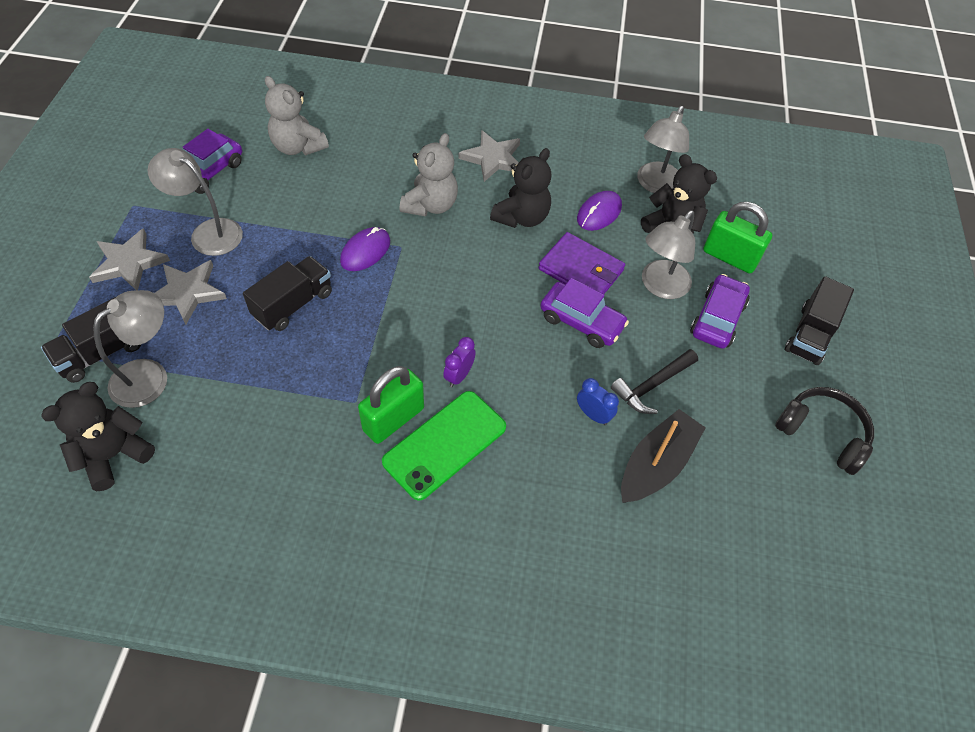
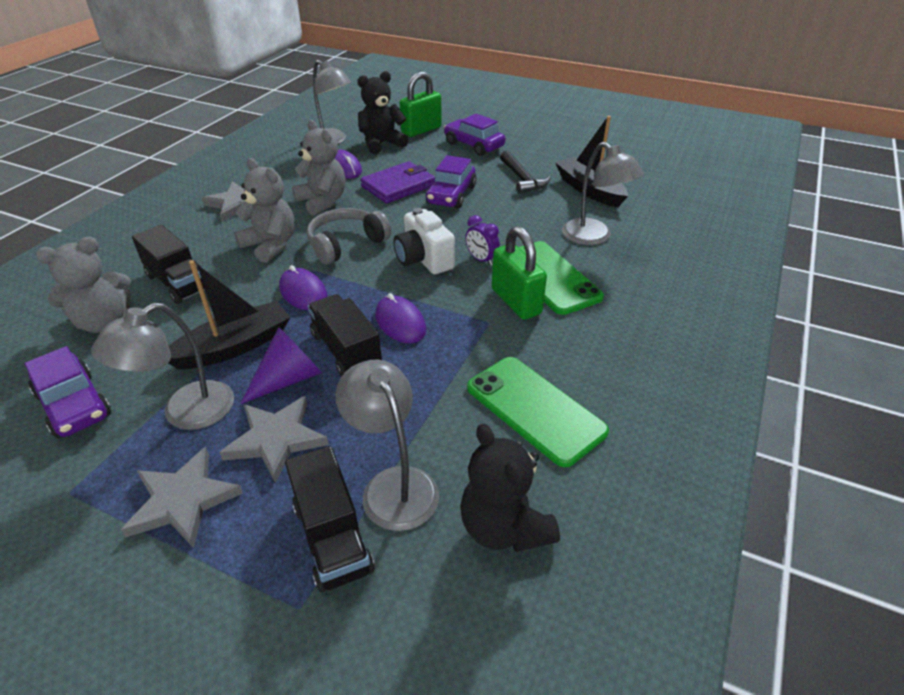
camera: 70 degrees left, 15 degrees down
black teddy bear [490,148,551,228] -> grey teddy bear [292,120,346,216]
purple car [540,278,629,348] -> purple car turned 150 degrees clockwise [426,155,476,209]
blue clock [577,378,619,425] -> none
grey lamp [642,210,695,299] -> grey lamp moved to [562,142,644,245]
black headphones [775,387,874,475] -> none
black truck [785,276,854,365] -> black truck moved to [132,225,206,304]
none -> black boat [168,260,290,369]
none -> purple cone [240,327,322,404]
none -> grey headphones [307,208,391,265]
none -> purple mouse [375,293,426,343]
none -> white camera [393,208,455,274]
none -> green phone [467,357,609,467]

